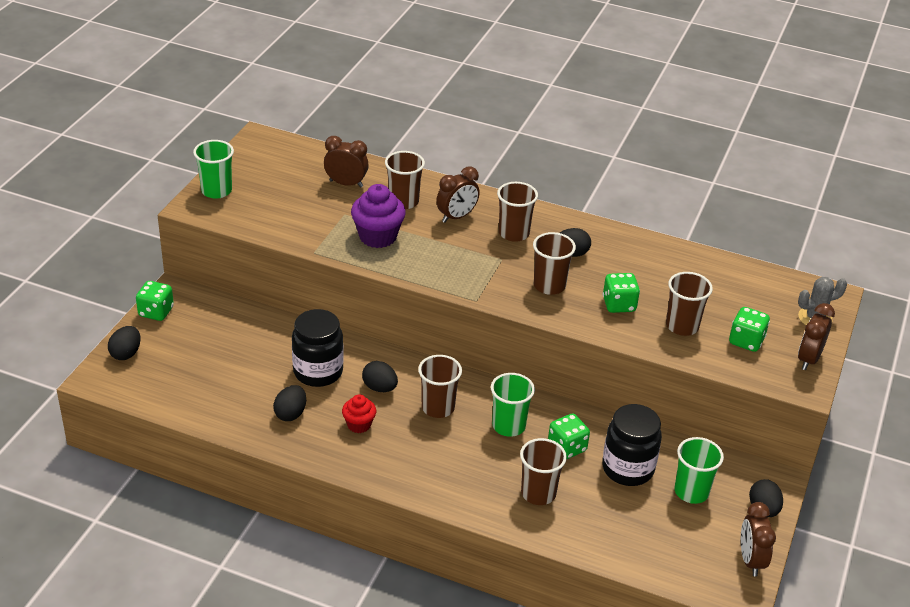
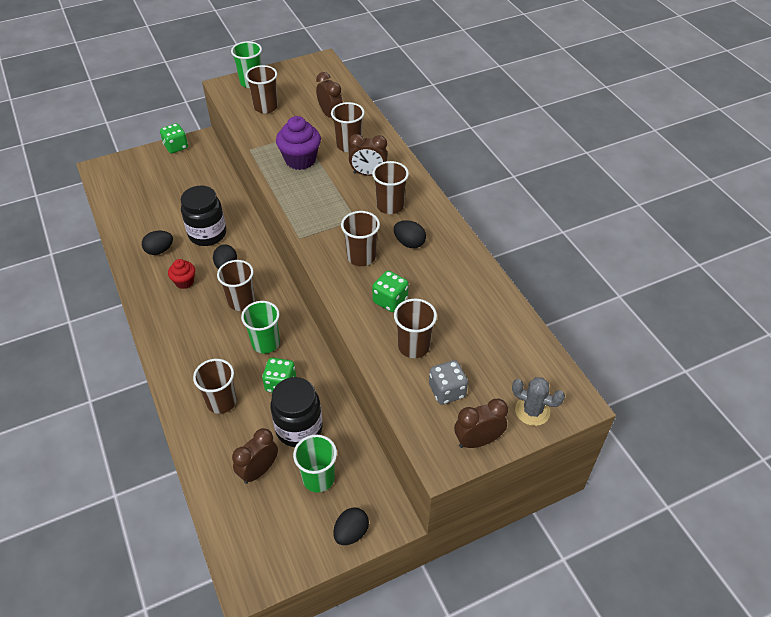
camera: 45 degrees right, 10 degrees up
black egg [108,326,141,360] -> none
green dice [729,307,770,352] -> grey dice [429,360,468,405]
brown clock [741,502,776,577] -> brown clock moved to [232,428,278,484]
none -> brown cup [245,65,278,113]

